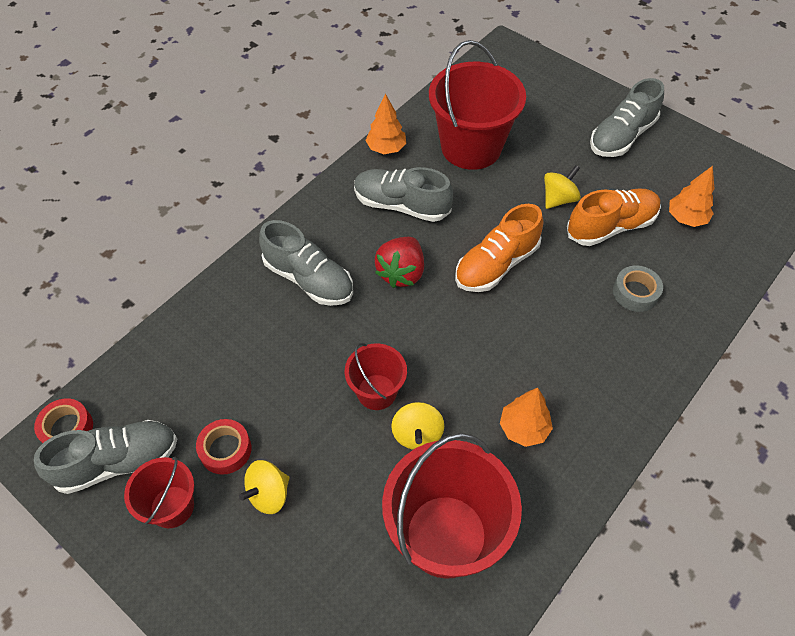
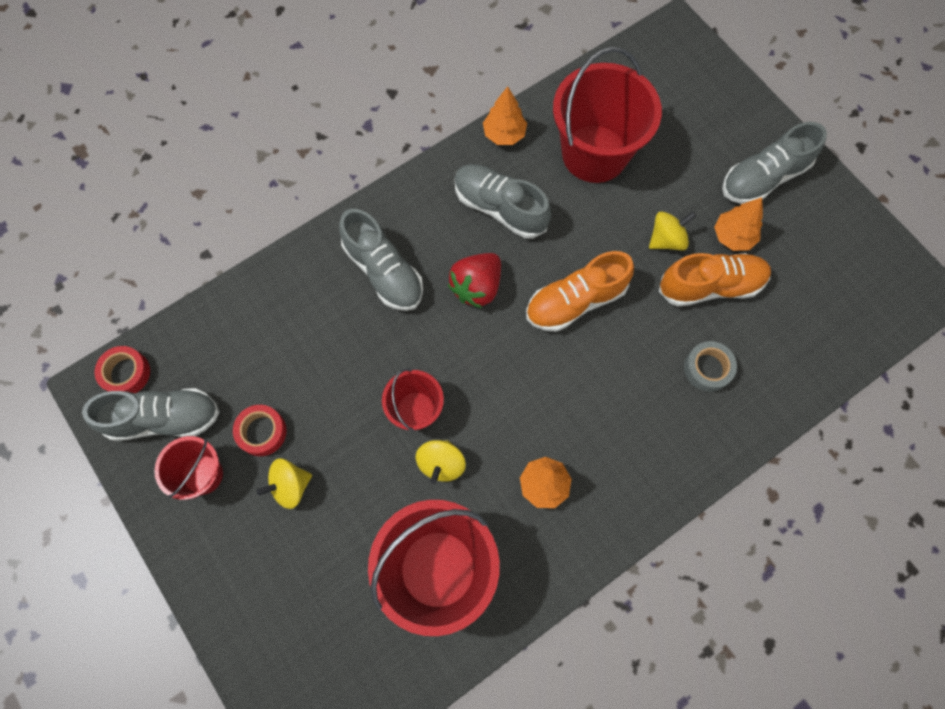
camera: 15 degrees right, 15 degrees up
orange tree [669,166,715,227] -> orange tree moved to [714,197,763,251]

